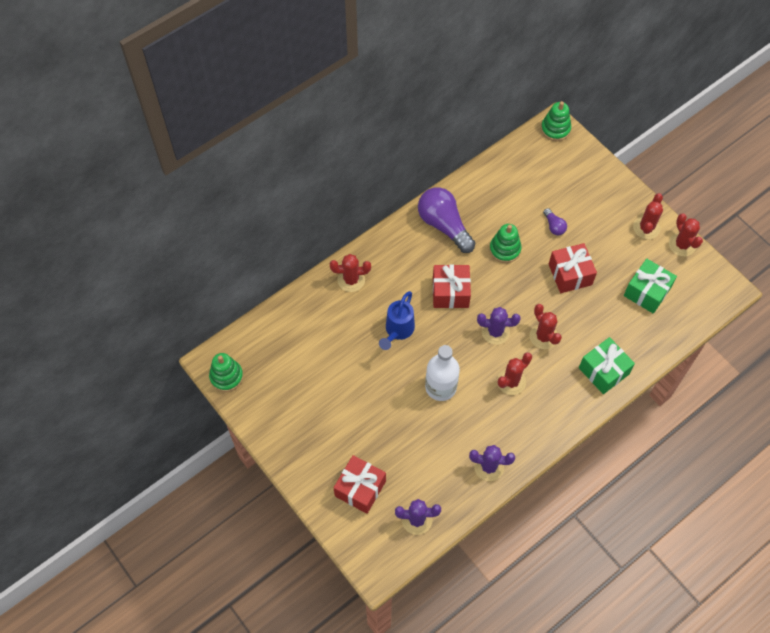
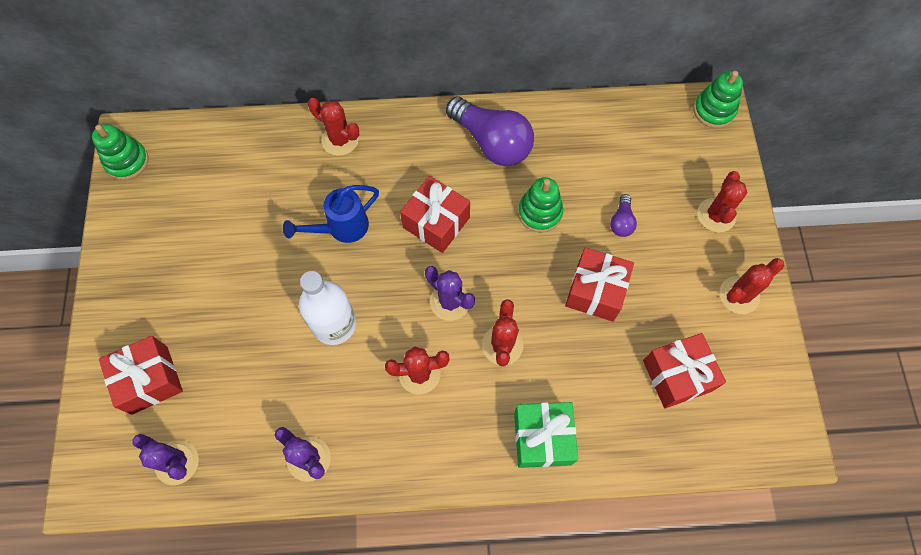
camera: 35 degrees right, 5 degrees up
purple light bulb [418,187,475,253] -> purple light bulb turned 135 degrees clockwise [446,96,534,166]
green gift [624,259,677,314] -> red gift [643,333,726,409]
red cactus [669,213,703,257] -> red cactus moved to [697,171,747,233]

